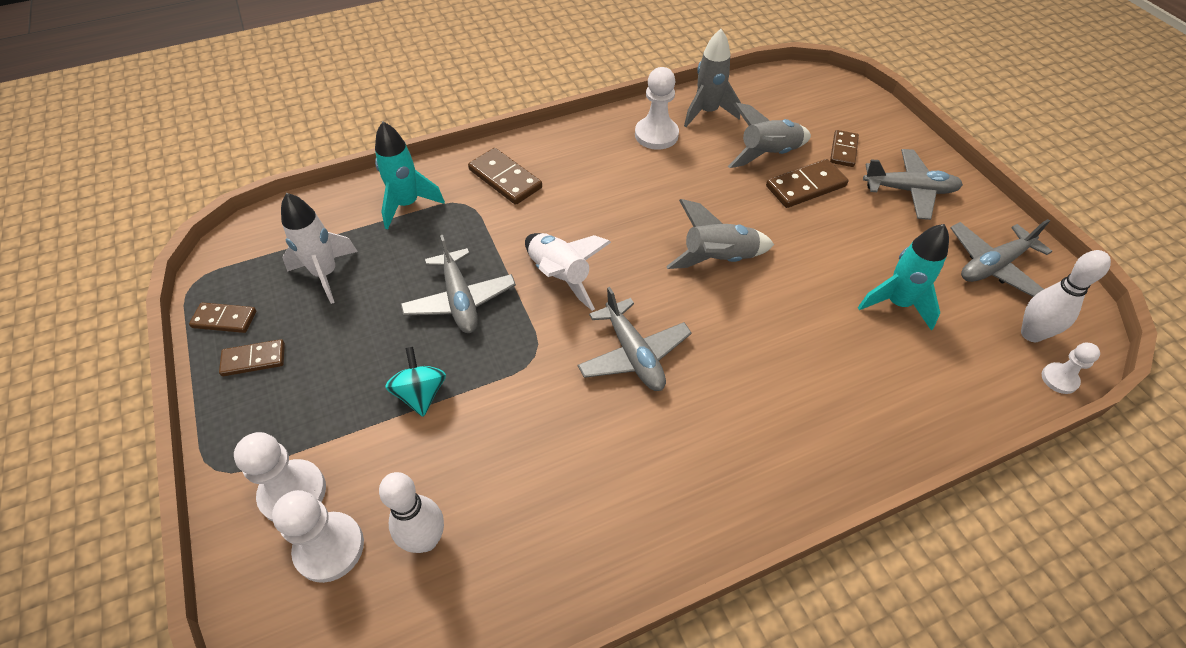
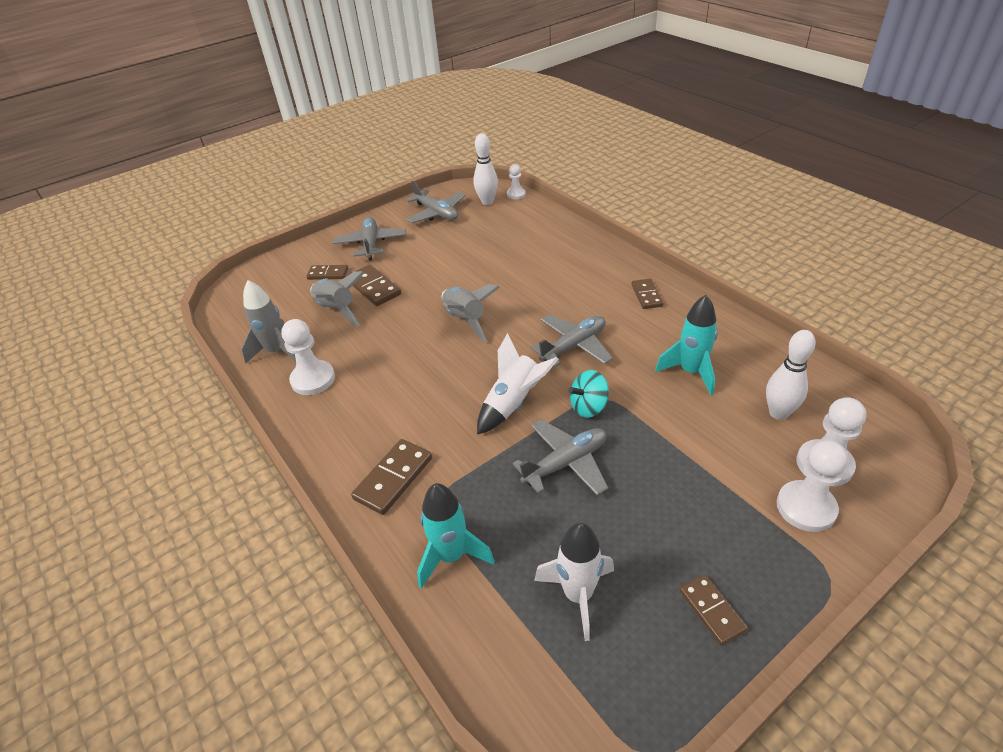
camera: 100 degrees left, 10 degrees down
brown domino [189,302,256,333] -> brown domino moved to [631,279,664,309]
turquoise spinning top [385,347,446,417] -> turquoise spinning top moved to [568,370,609,418]
turquoise rocket [858,224,949,331] -> turquoise rocket moved to [655,295,718,395]

